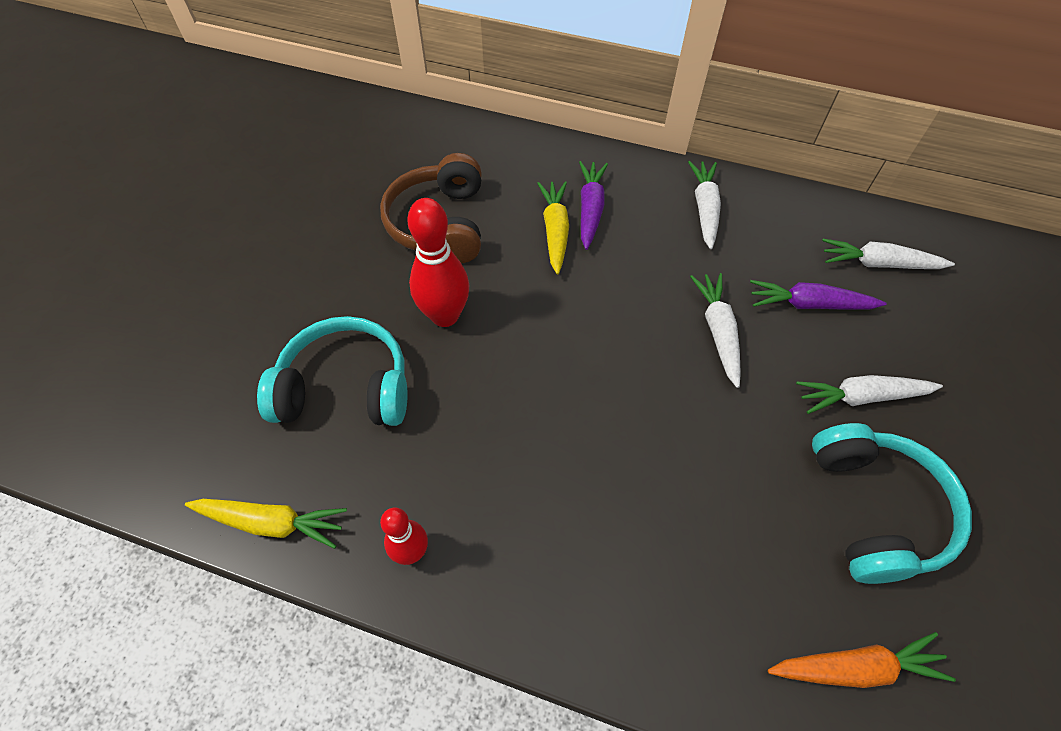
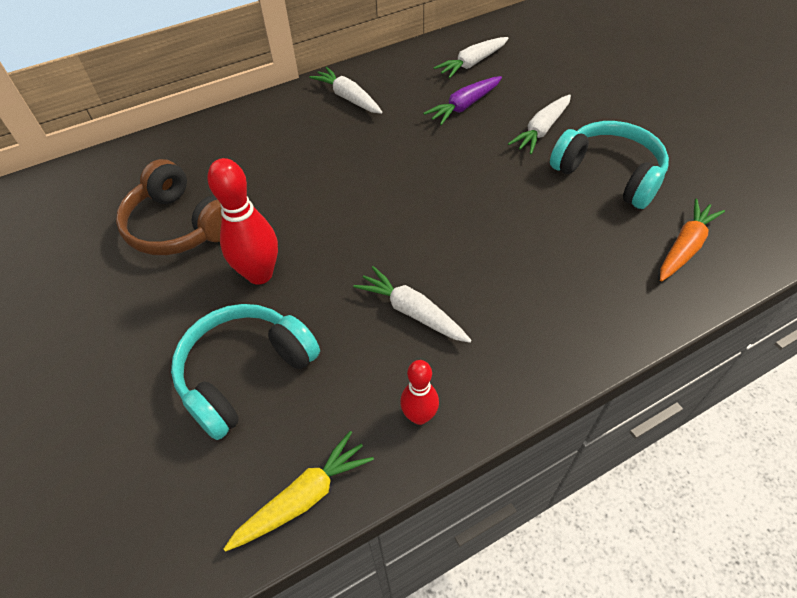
camera: 45 degrees left, 5 degrees down
yellow carrot [537,181,569,275] -> none
purple carrot [579,161,608,250] -> none
white carrot [690,273,741,388] -> white carrot moved to [353,266,472,343]

